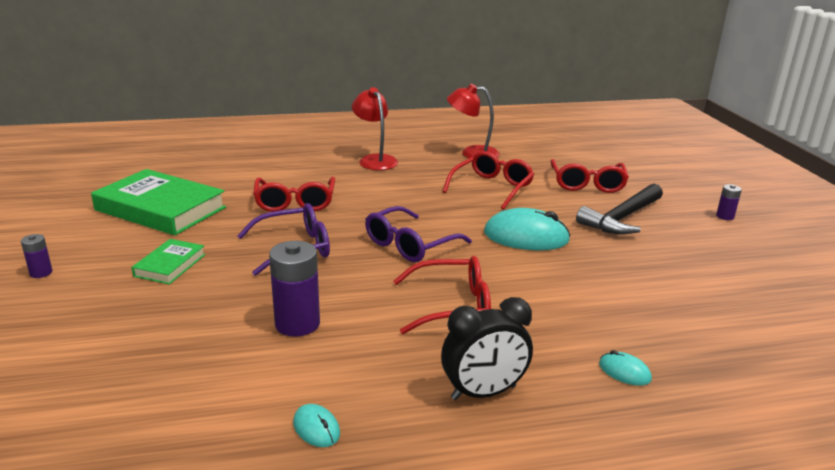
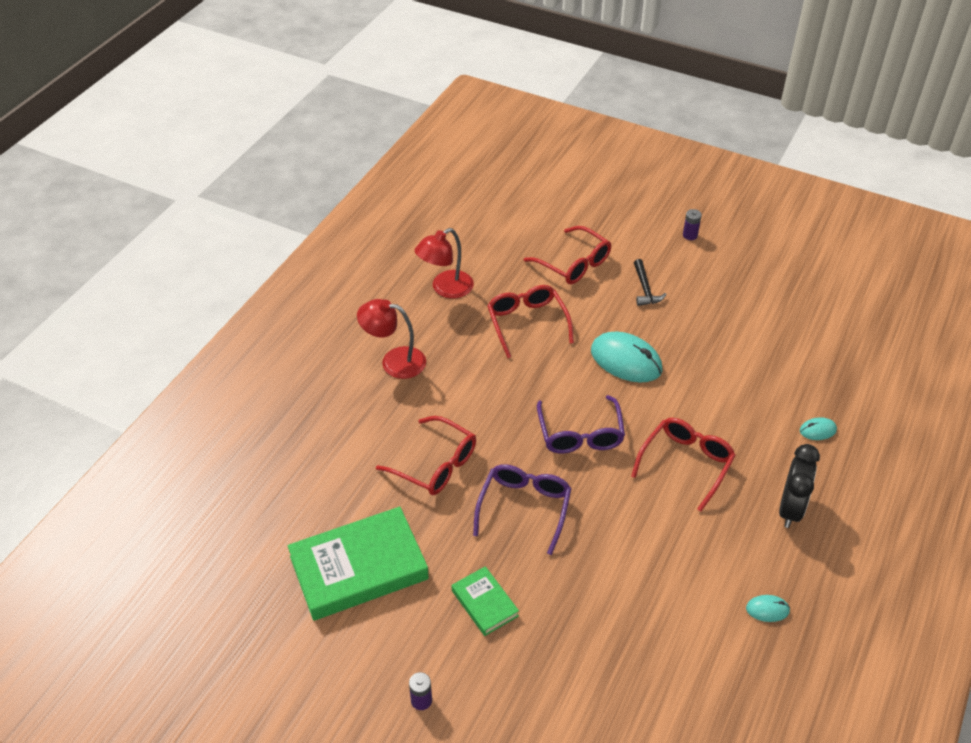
camera: 50 degrees left, 20 degrees up
purple battery [269,241,320,337] -> none
turquoise mouse [484,208,570,250] -> turquoise mouse turned 75 degrees clockwise [591,332,662,383]
black hammer [576,184,663,235] -> black hammer [634,259,667,306], size x0.58

